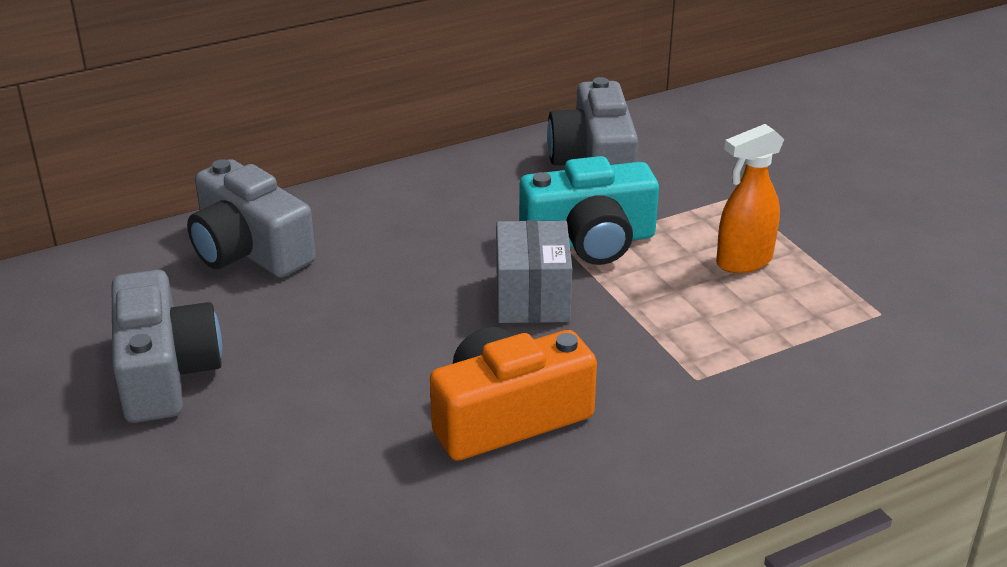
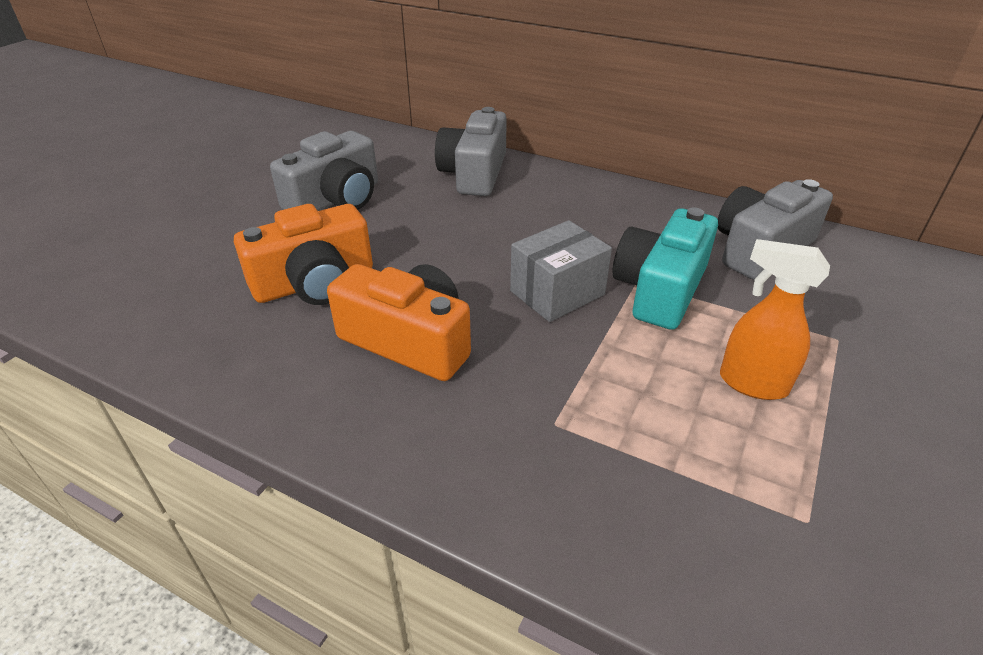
camera: 55 degrees right, 5 degrees up
turquoise camera [519,156,659,265] -> turquoise camera turned 75 degrees clockwise [613,207,718,330]
none -> orange camera [234,204,373,305]

